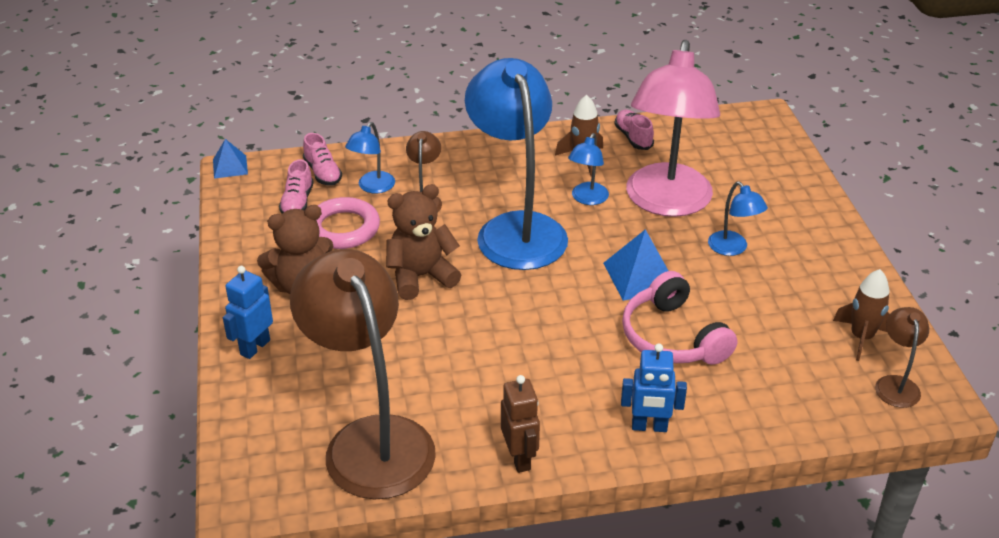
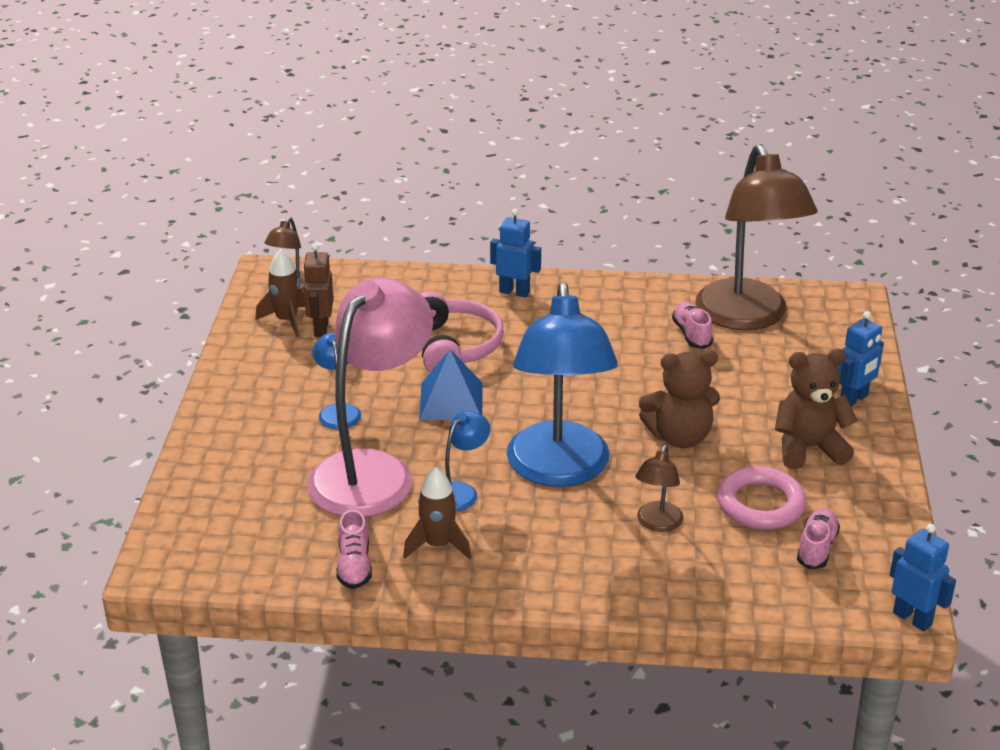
camera: 165 degrees left, 5 degrees down
blue pyramid [213,139,248,179] -> blue robot [890,524,956,632]
pink shoe [303,133,342,186] -> pink shoe moved to [672,302,713,349]
blue lamp [345,122,395,193] -> none
brown robot [501,375,540,473] -> brown robot moved to [303,244,334,337]

